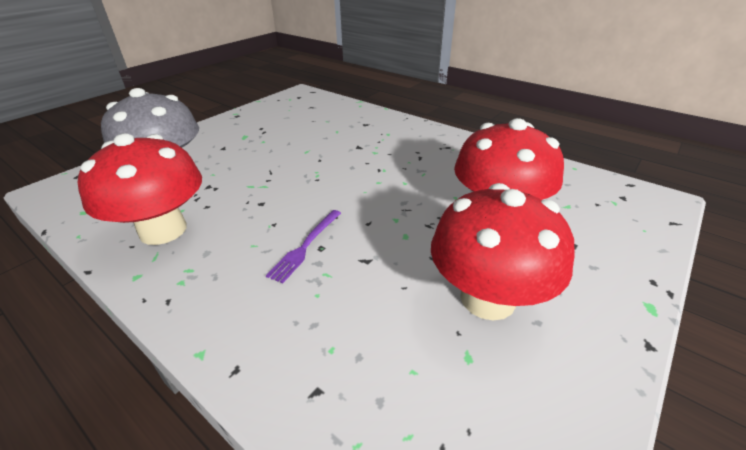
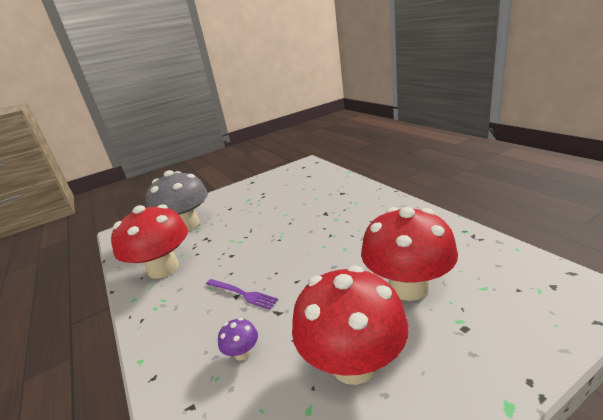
camera: 25 degrees right, 10 degrees down
purple fork [266,210,341,283] -> purple fork turned 105 degrees counterclockwise [206,279,278,310]
none -> purple mushroom [218,318,258,360]

